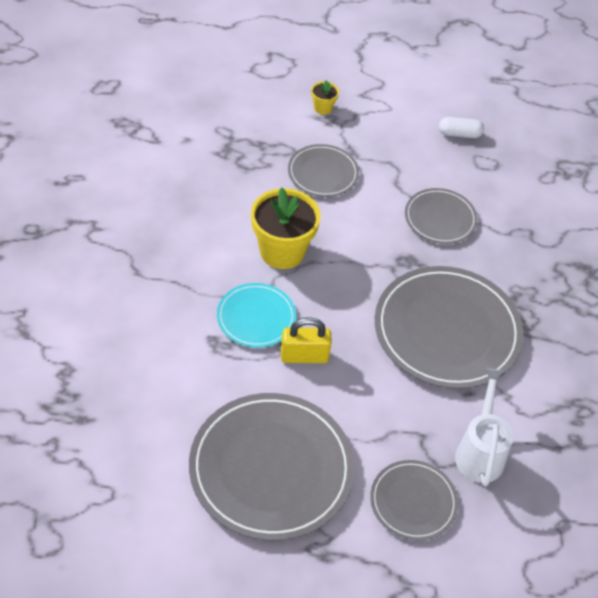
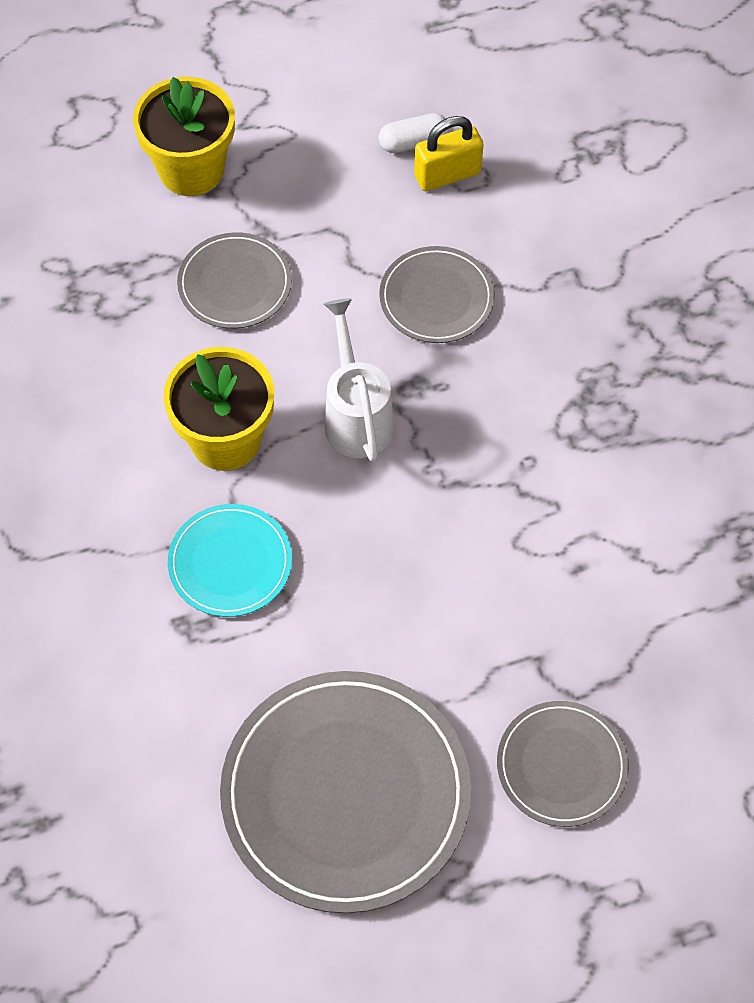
camera: 15 degrees left, 10 degrees up
yellow padlock [281,317,332,363] -> yellow padlock moved to [414,116,484,191]
yellow flower pot [311,81,339,115] -> yellow flower pot [133,77,235,196], size x2.19
grey plate [375,266,524,389] -> none
white watering can [455,368,513,487] -> white watering can moved to [324,298,394,462]

